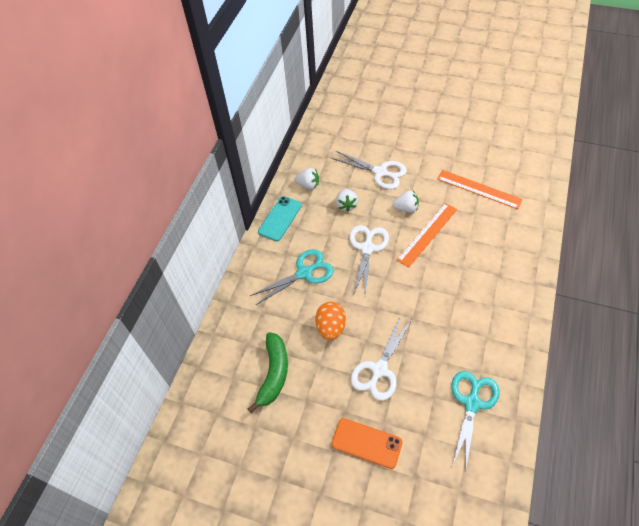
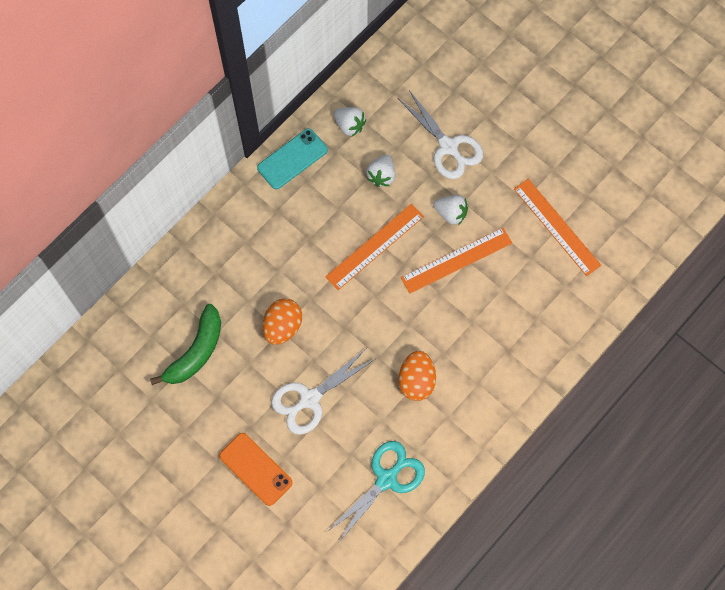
camera: 20 degrees right, 15 degrees up
turquoise scissors [250,249,334,305] -> none
white scissors [349,225,389,296] -> orange ruler [326,204,424,290]
none -> orange egg [398,351,436,401]

